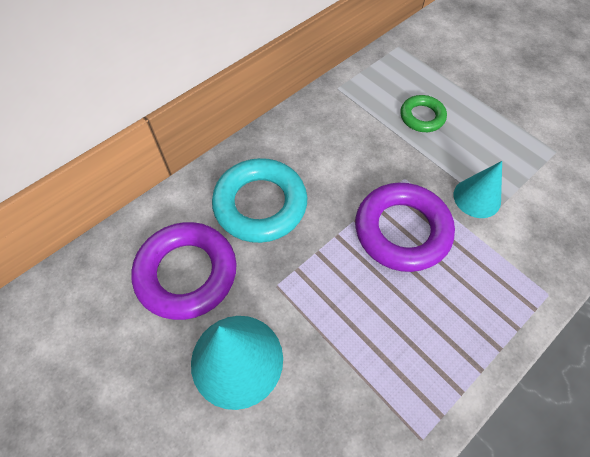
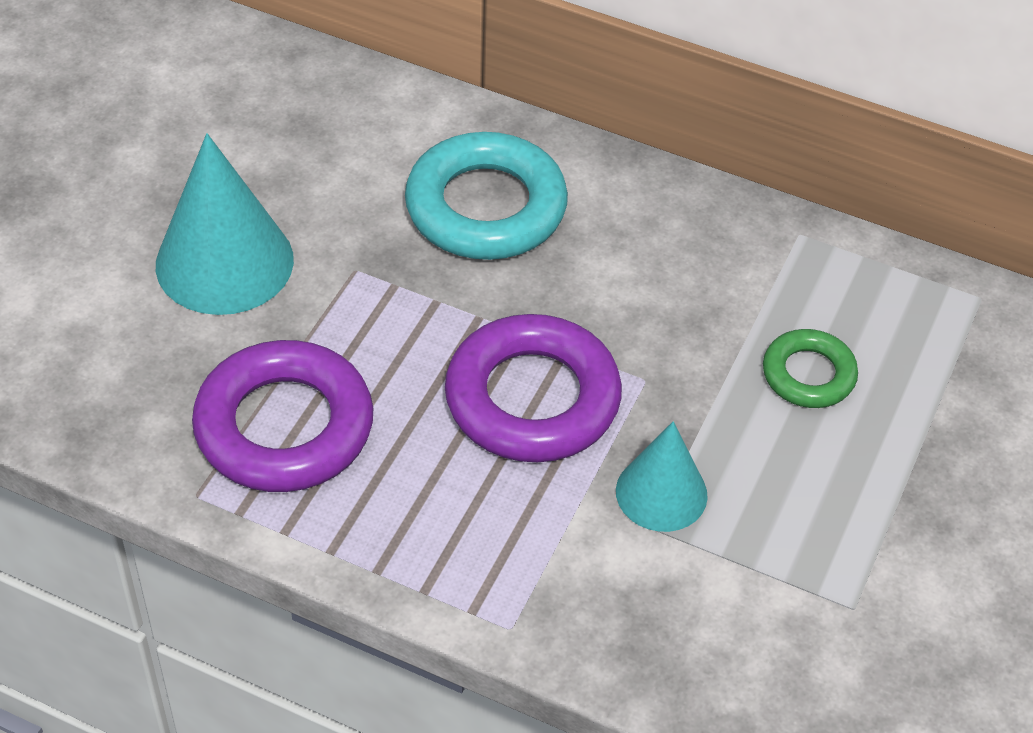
camera: 65 degrees right, 10 degrees down
purple ring [131,222,236,320] -> purple ring moved to [192,340,373,492]

